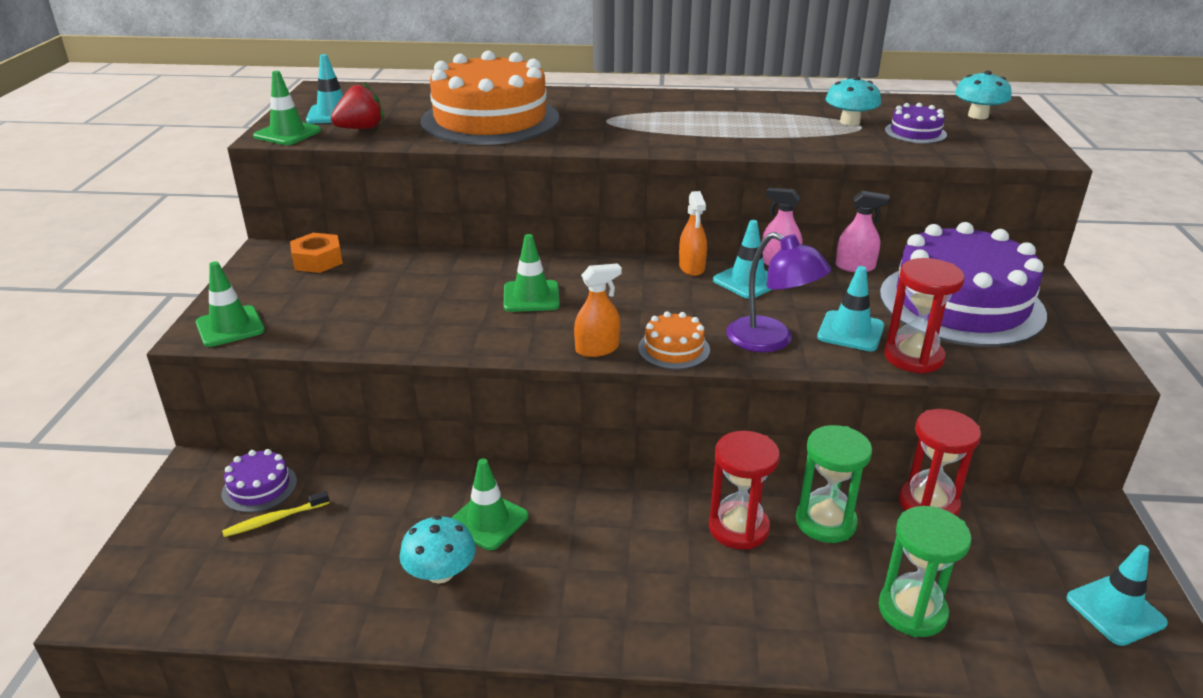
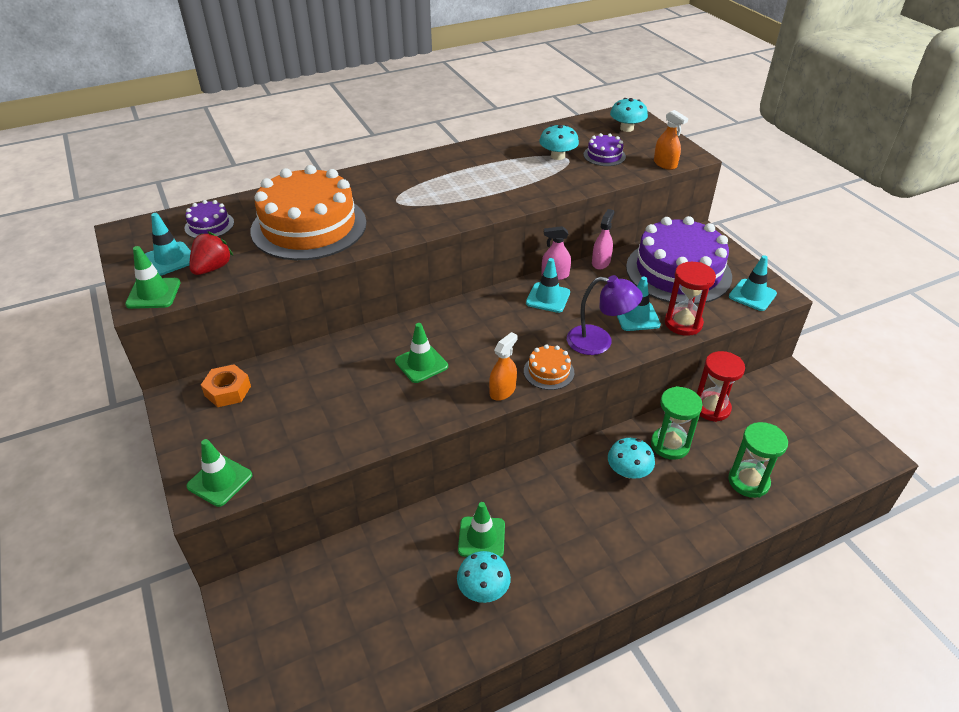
camera: 30 degrees left, 10 degrees up
purple cake [222,449,297,513] -> purple cake moved to [185,200,234,238]
yellow toothbrush [222,491,329,537] -> none
orange spray bottle [679,191,707,276] -> orange spray bottle moved to [654,110,688,170]
red hourglass [709,431,780,550] -> turquoise mushroom [608,438,655,479]
pink spray bottle [835,191,890,272] -> pink spray bottle turned 45 degrees counterclockwise [592,209,614,270]
turquoise traffic cone [1066,545,1168,646] -> turquoise traffic cone moved to [729,255,777,311]

